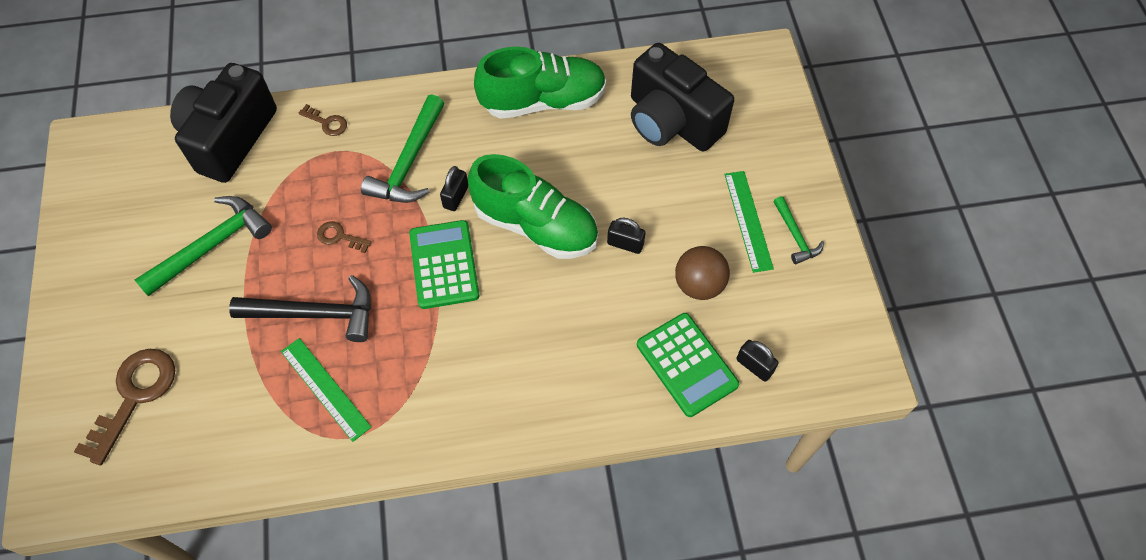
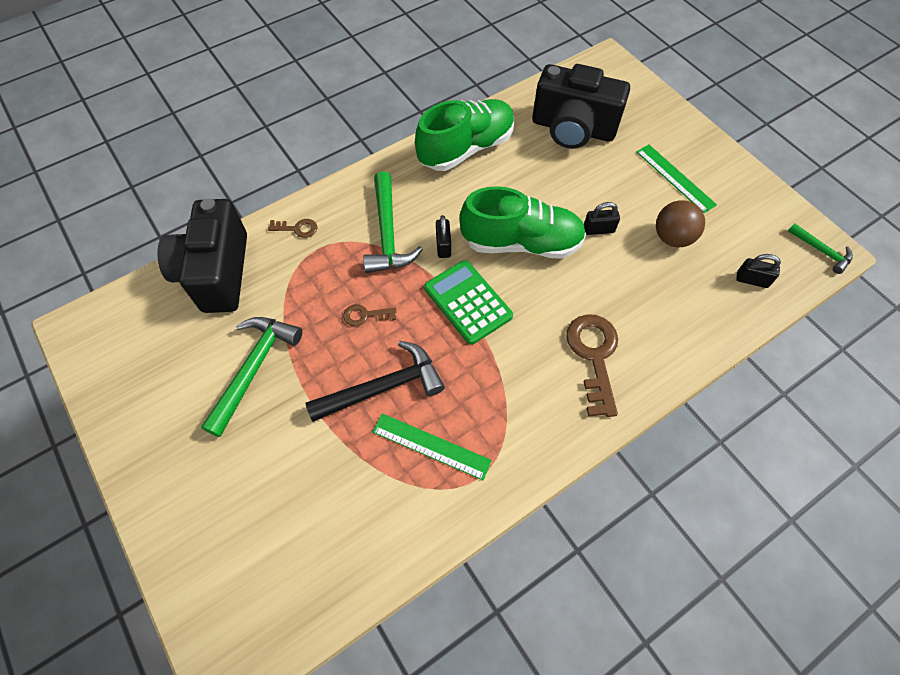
camera: 25 degrees left, 0 degrees up
brown key [74,349,175,465] -> brown key moved to [566,314,618,417]
green calculator [637,313,739,417] -> none
green hammer [774,196,824,264] -> green hammer moved to [788,223,853,274]

